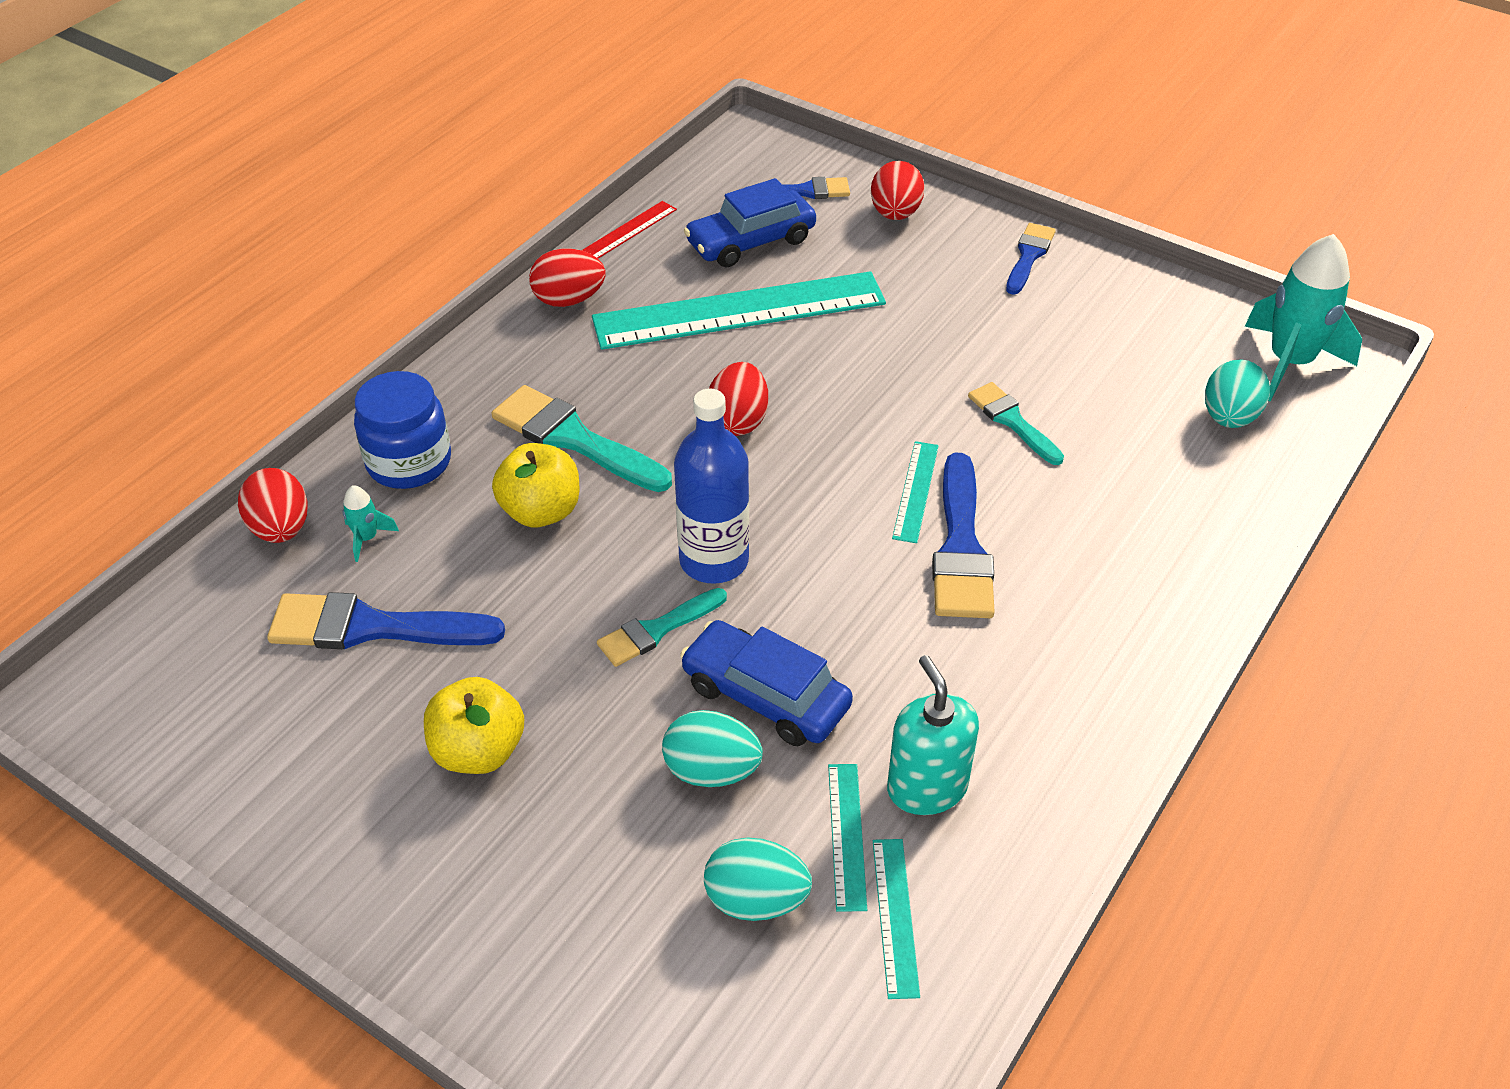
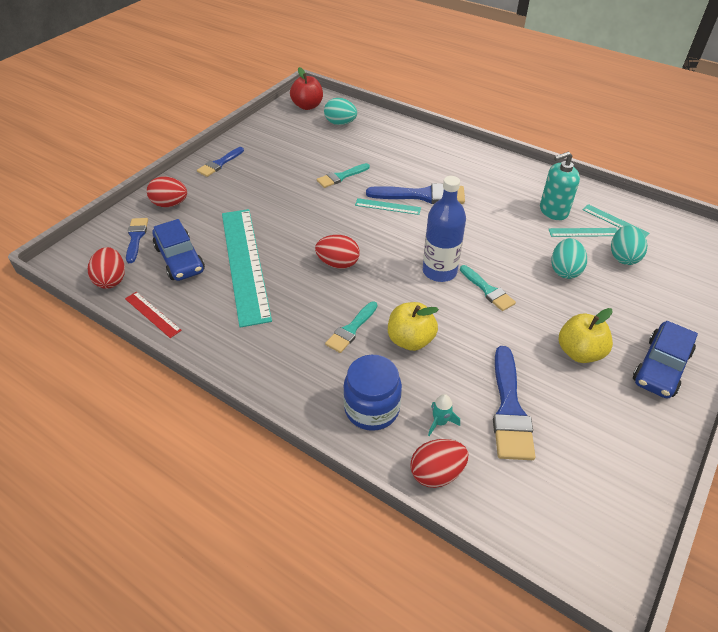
camera: 90 degrees left, 0 degrees up
turquoise brush [491,385,672,492] -> turquoise brush [325,302,377,353], size x0.62
red egg [529,249,605,307] -> red egg moved to [88,247,125,289]
blue car [680,620,853,746] -> blue car moved to [633,321,698,399]
turquoise ruler [873,839,920,999] -> turquoise ruler turned 45 degrees clockwise [582,204,650,238]
blue brush [1006,223,1056,295] -> blue brush turned 75 degrees counterclockwise [197,147,244,177]
turquoise rocket [1245,234,1362,402] -> red apple [290,67,323,110]

